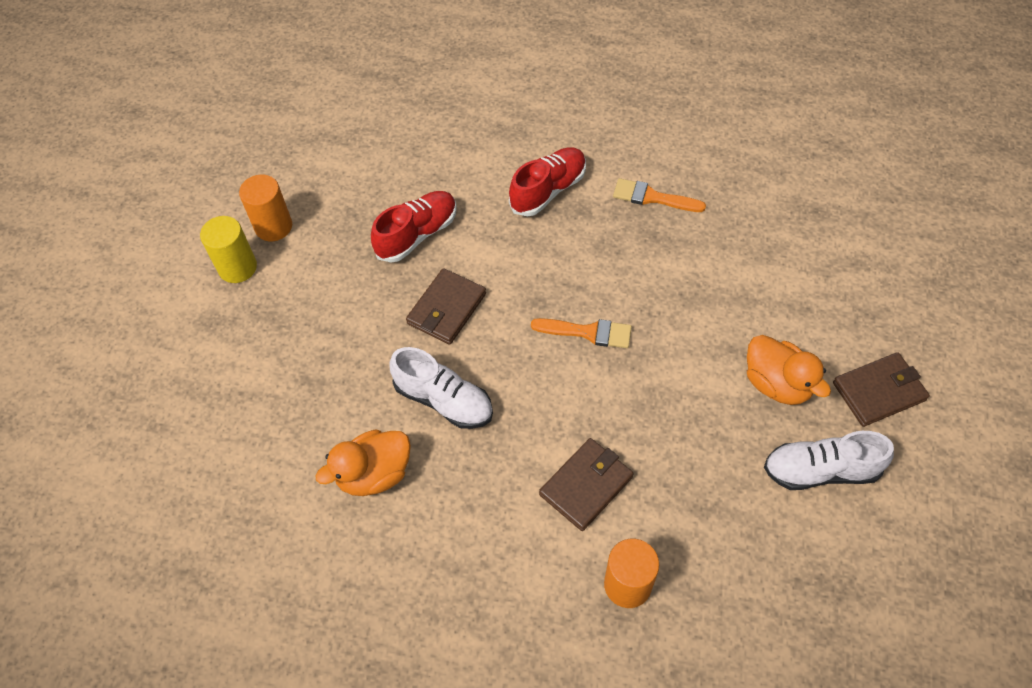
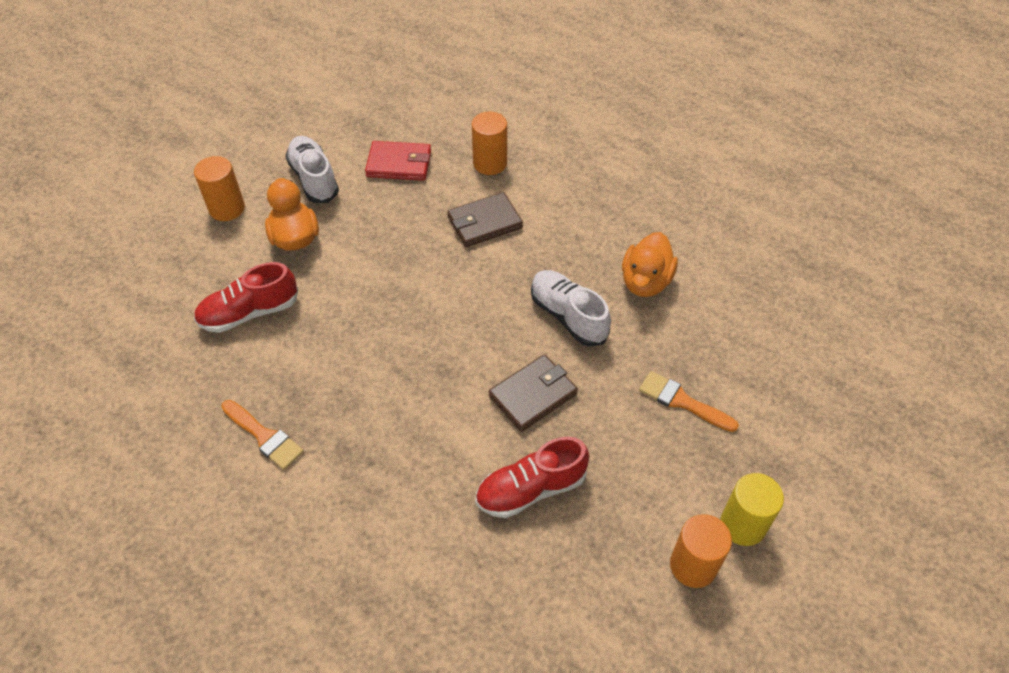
camera: 160 degrees left, 5 degrees down
orange duck [315,429,411,496] -> orange duck turned 120 degrees clockwise [622,232,678,297]
red shoe [509,147,586,216] -> red shoe moved to [194,262,298,333]
orange brush [531,318,632,348] -> orange brush moved to [639,371,739,432]
white shoe [764,431,894,490] -> white shoe turned 135 degrees counterclockwise [285,136,339,203]
brown wallet [833,352,930,427] -> orange cylinder [194,156,245,221]
none -> red wallet [365,141,431,181]

